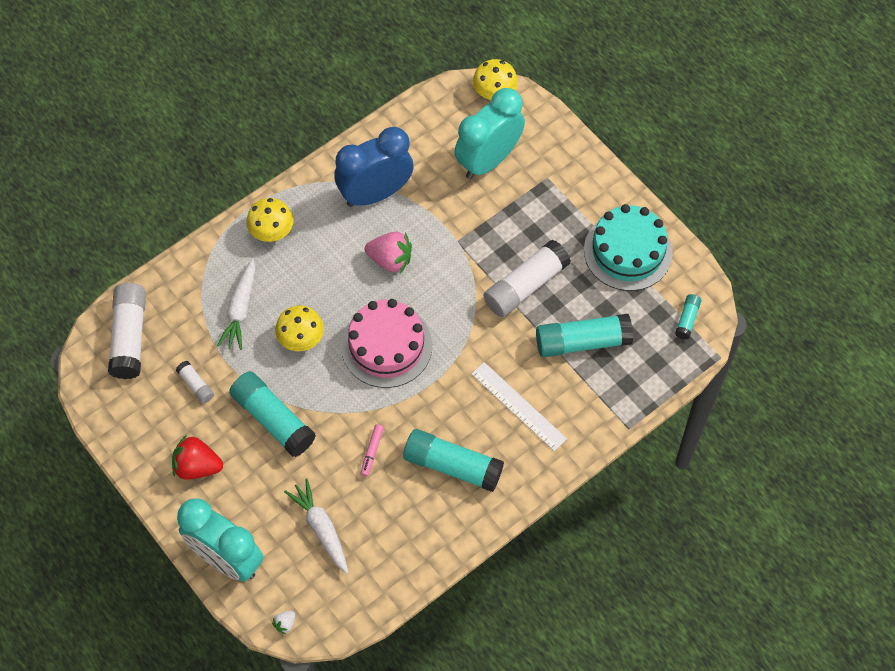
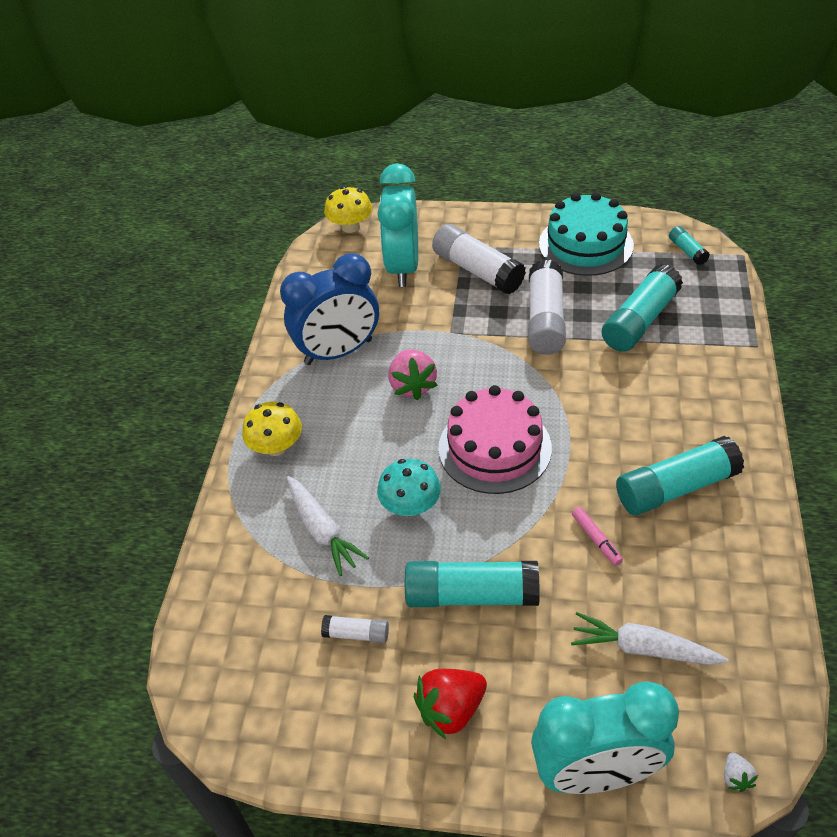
camera: 40 degrees left, 15 degrees down
white glue stick [108,283,146,379] -> white glue stick moved to [432,224,526,294]
yellow mushroom [275,305,324,351] -> turquoise mushroom [377,459,441,516]
blue clock [334,127,414,207] -> blue clock turned 135 degrees counterclockwise [280,253,379,365]
pink strawberry [365,231,412,273] -> pink strawberry turned 105 degrees clockwise [388,349,438,401]
white ruler [471,362,567,451] -> none

